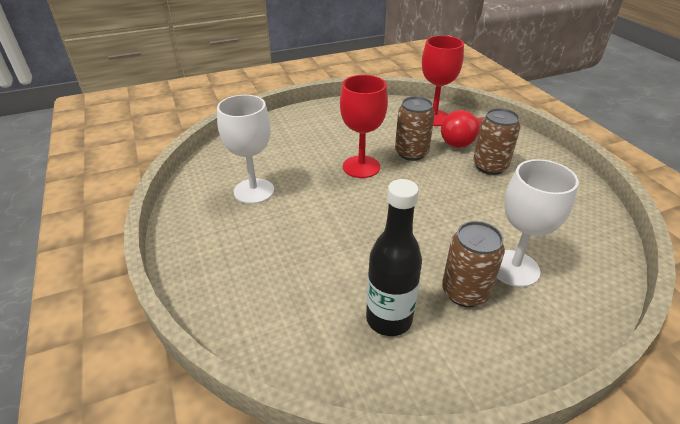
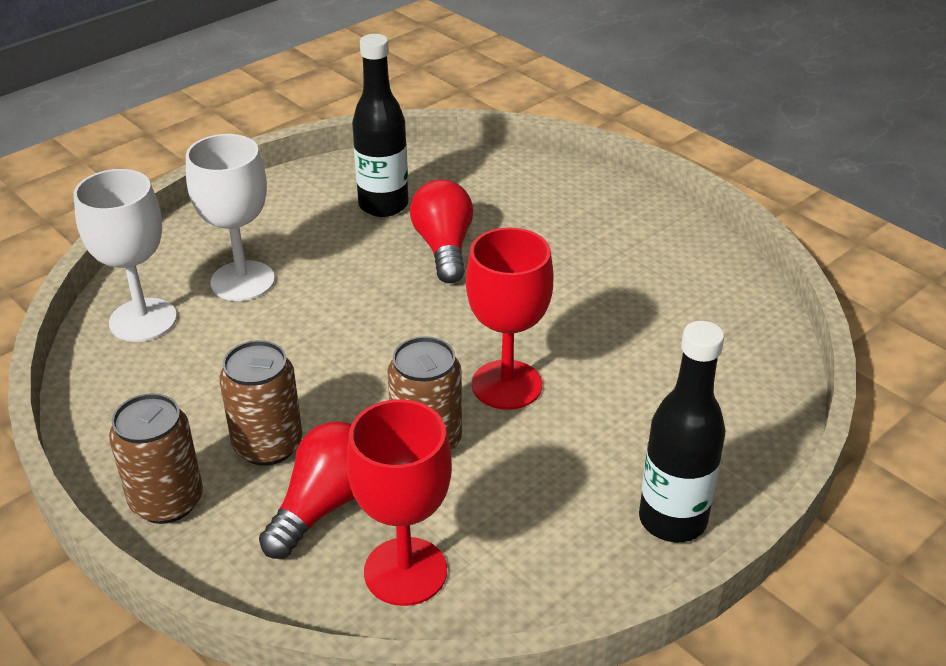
camera: 160 degrees right, 0 degrees up
white goblet [217,95,274,204] -> white goblet moved to [73,169,177,342]
brown can [442,221,505,307] -> brown can moved to [109,393,203,524]
none -> red light bulb [410,179,473,283]
none -> black bottle [639,321,725,542]

